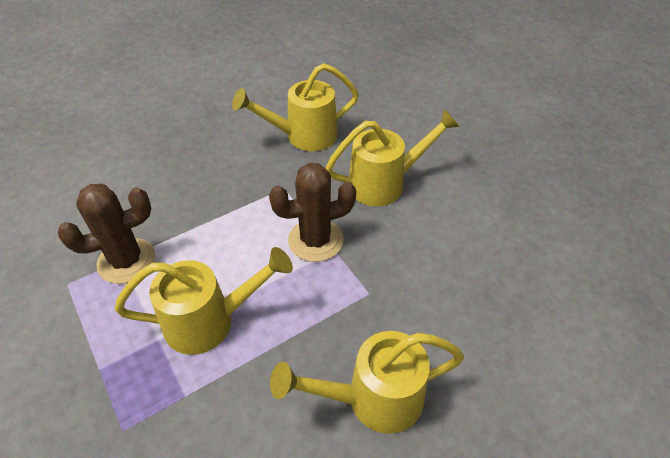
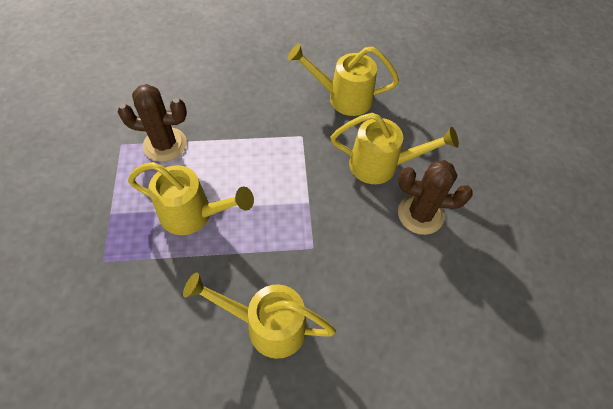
camera: 25 degrees right, 10 degrees up
brown cactus [269,163,356,262] -> brown cactus moved to [398,160,473,235]

